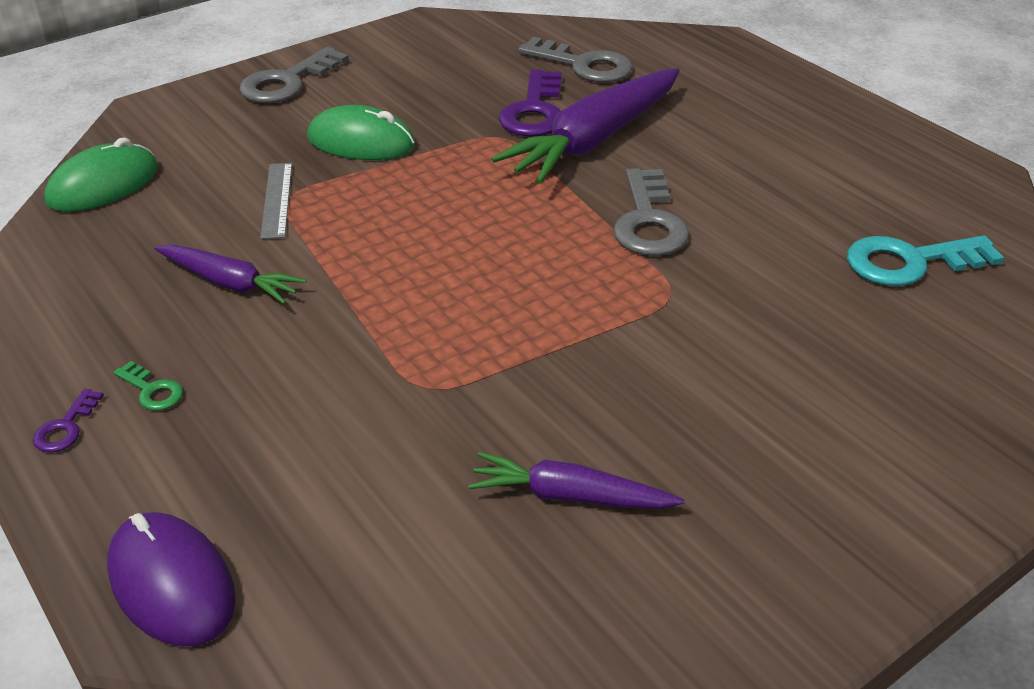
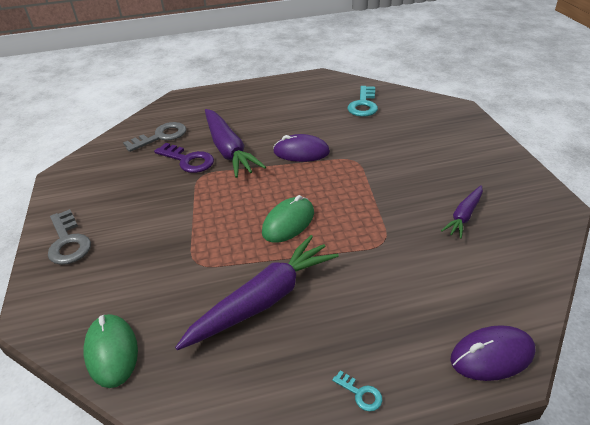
camera: 65 degrees left, 0 degrees up
purple key [33,389,104,452] -> turquoise key [332,370,382,411]
green key [113,361,183,411] -> none
purple carrot [154,245,306,304] -> purple carrot [175,235,339,350], size x1.82
grey ruler [260,163,292,239] -> none
green mouse [307,105,415,160] -> green mouse moved to [262,195,314,243]
grey key [613,168,689,256] -> purple mouse [273,134,330,162]

